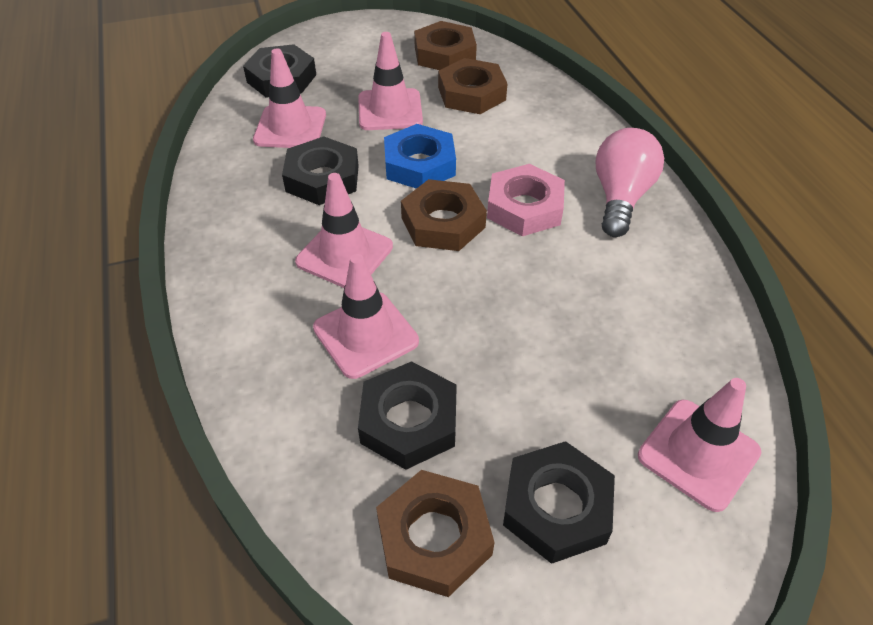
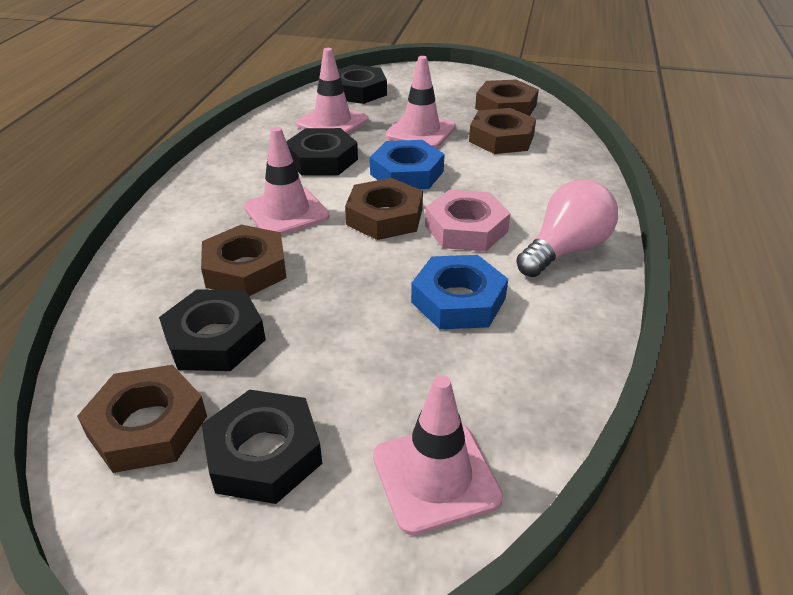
camera: 30 degrees right, 10 degrees down
pink traffic cone [313,254,419,379] -> brown nut [201,225,286,296]
none -> blue nut [411,255,508,329]

